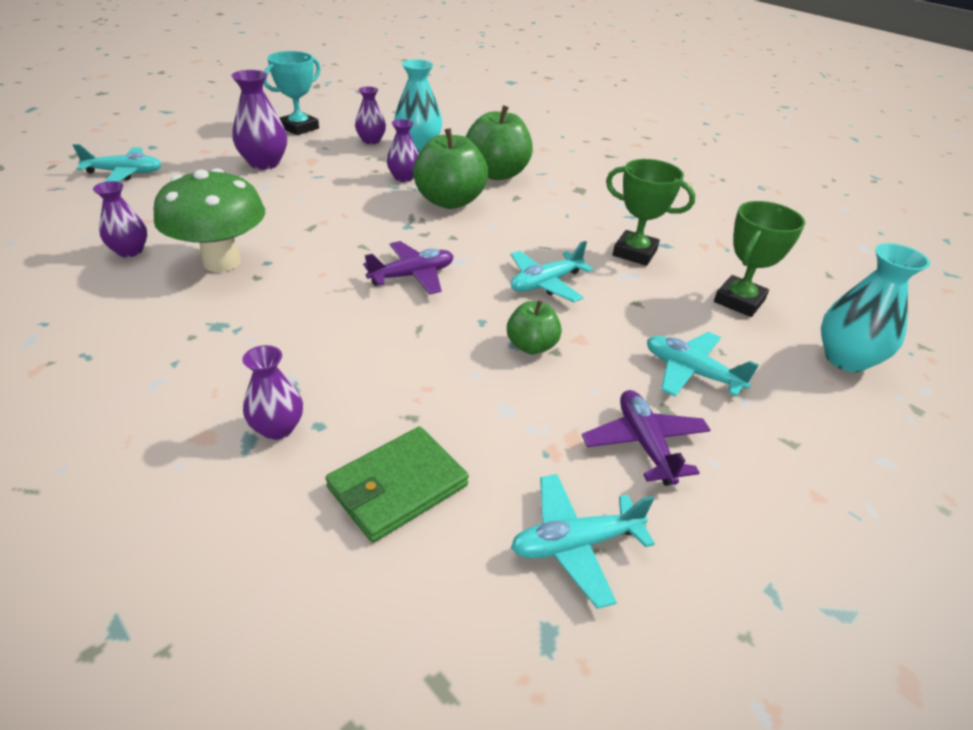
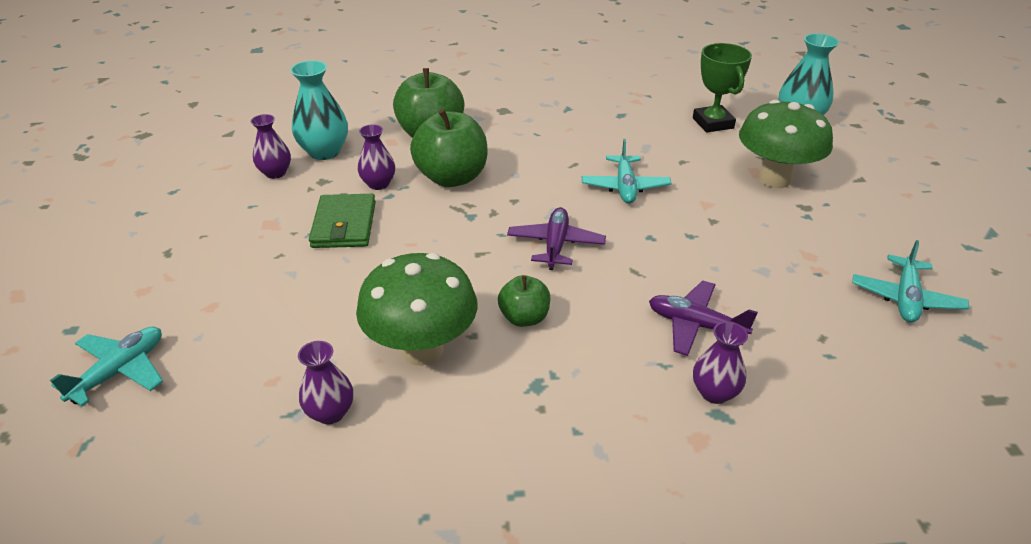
camera: 50 degrees left, 0 degrees up
purple vase [231,70,287,170] -> none
turquoise trophy [264,51,321,135] -> none
green wallet [325,427,469,543] -> green wallet moved to [309,194,376,248]
green apple [507,300,562,354] -> green apple moved to [498,275,550,327]
purple plane [582,390,711,486] -> purple plane moved to [649,281,758,356]
green trophy [606,159,695,266] -> none
turquoise plane [647,332,759,397] -> green mushroom [739,100,833,188]

